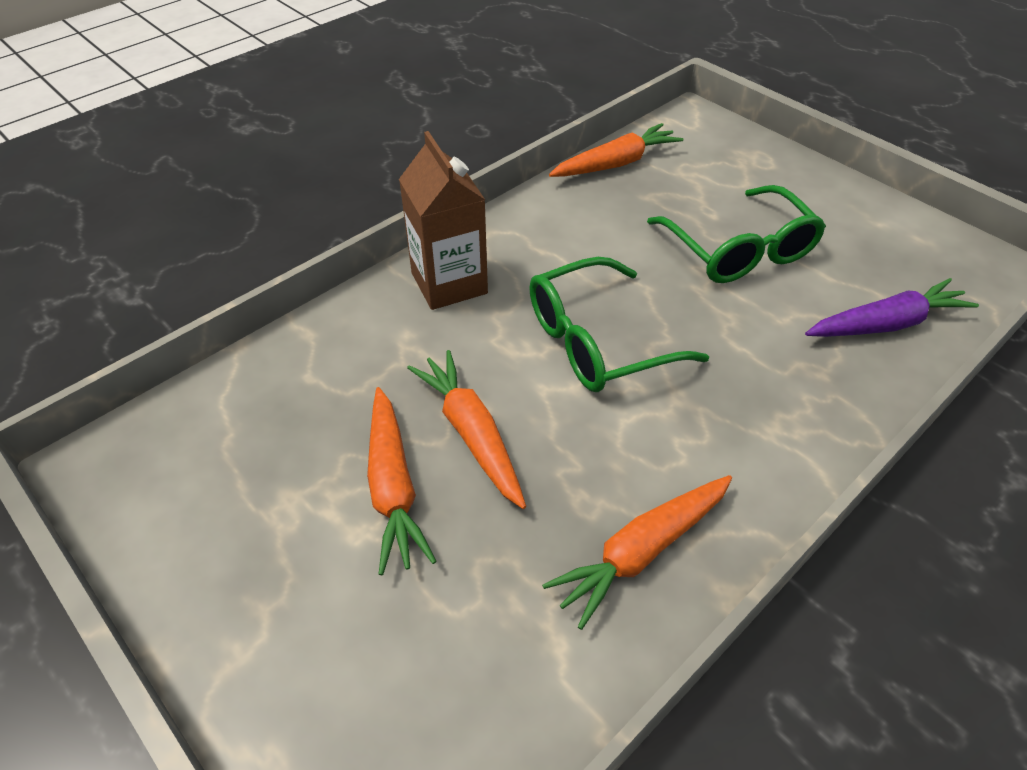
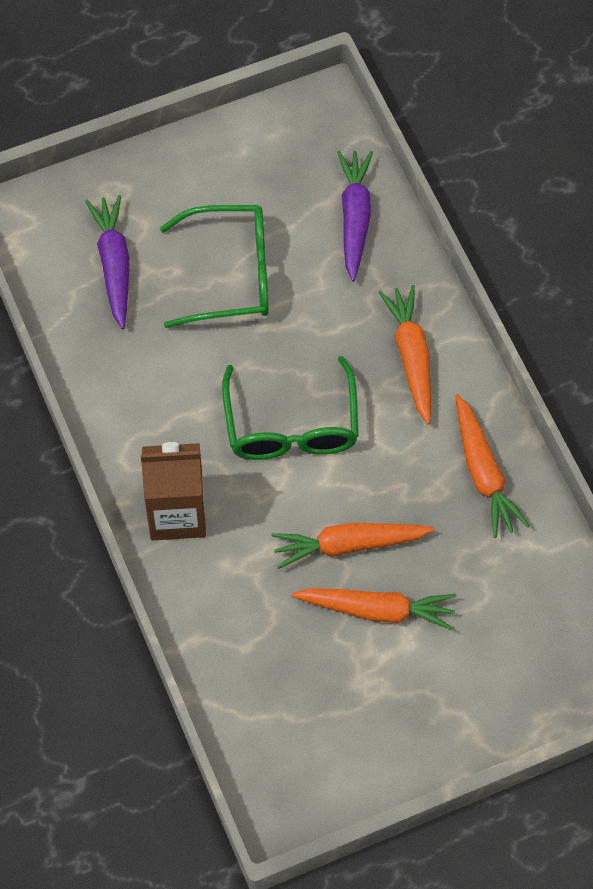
camera: 70 degrees left, 15 degrees up
orange carrot [549,123,683,177] -> orange carrot moved to [379,285,431,425]
none -> purple carrot [85,195,130,329]

